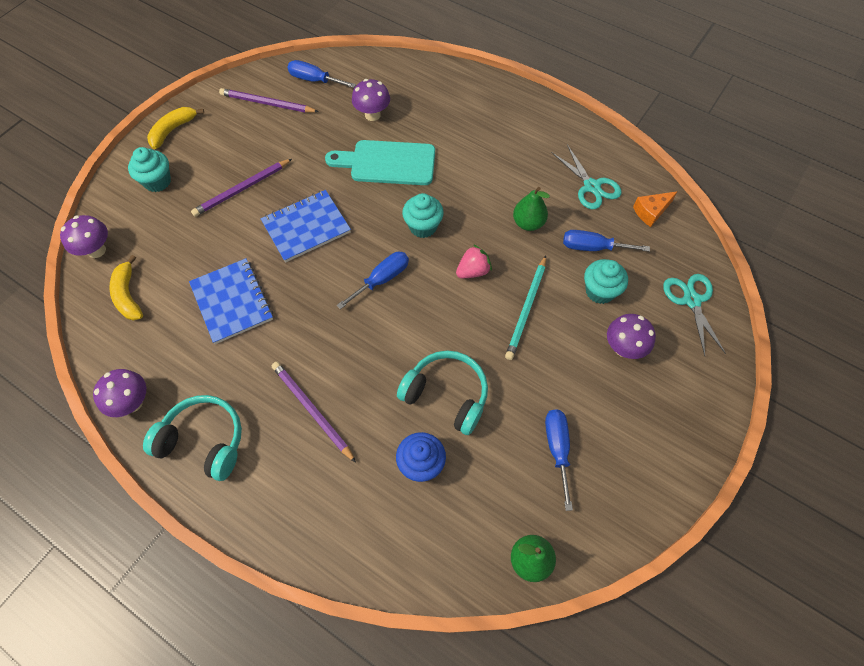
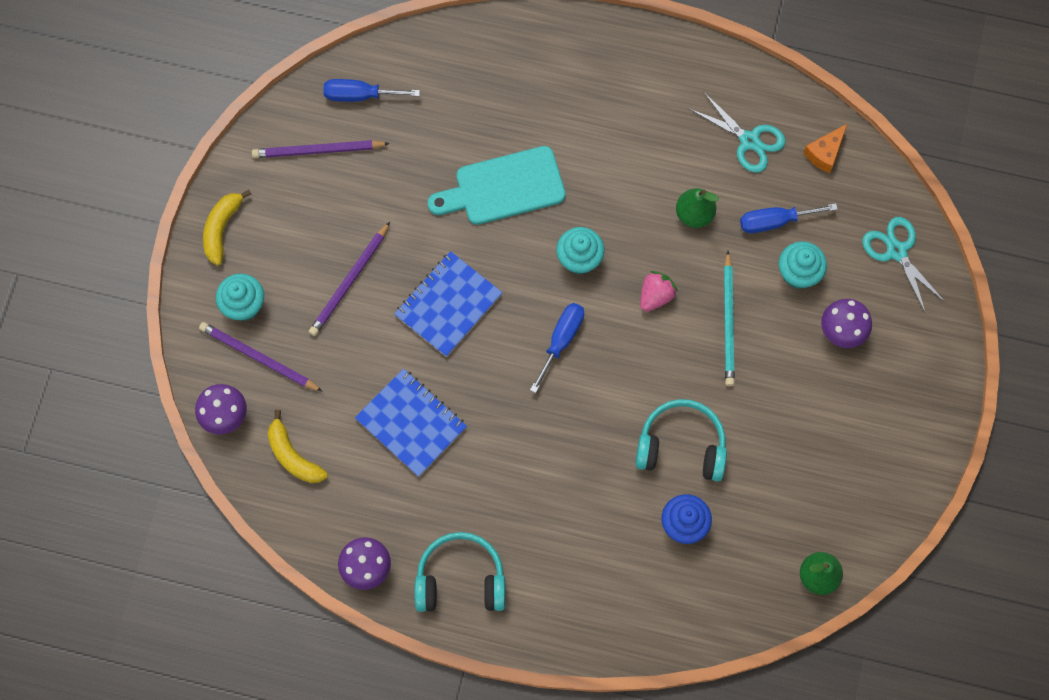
camera: 20 degrees left, 10 degrees up
purple pencil [272,362,356,463] -> purple pencil moved to [199,322,323,392]
purple mushroom [352,79,390,121] -> none
blue screwdriver [545,409,573,511] -> none

